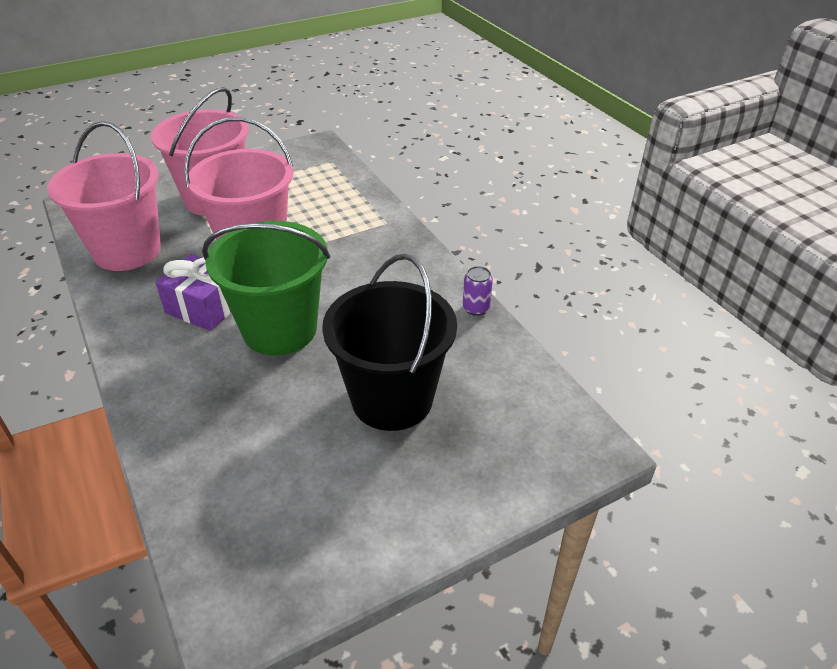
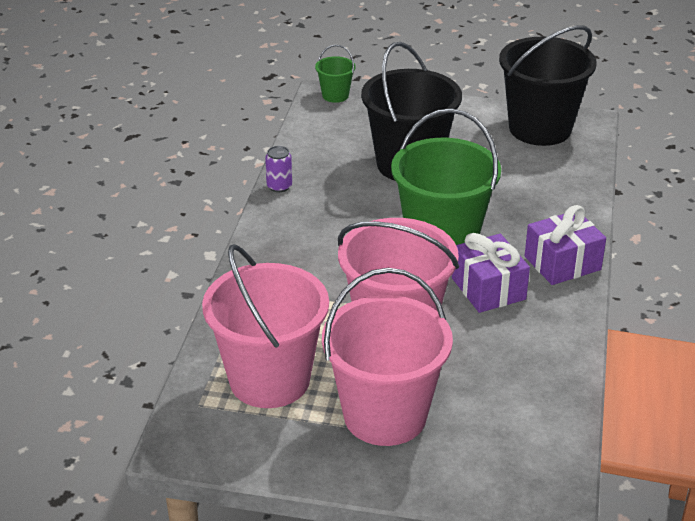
camera: 140 degrees left, 5 degrees down
pink bucket [47,121,161,271] -> pink bucket moved to [202,244,329,408]
none -> green bucket [315,45,356,103]
none -> black bucket [499,25,597,146]
none -> purple gift [525,205,606,285]

